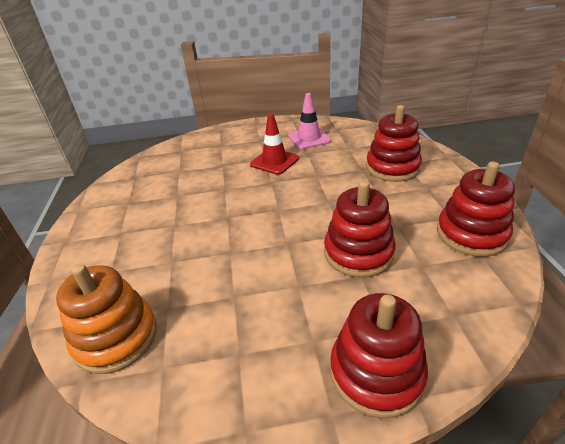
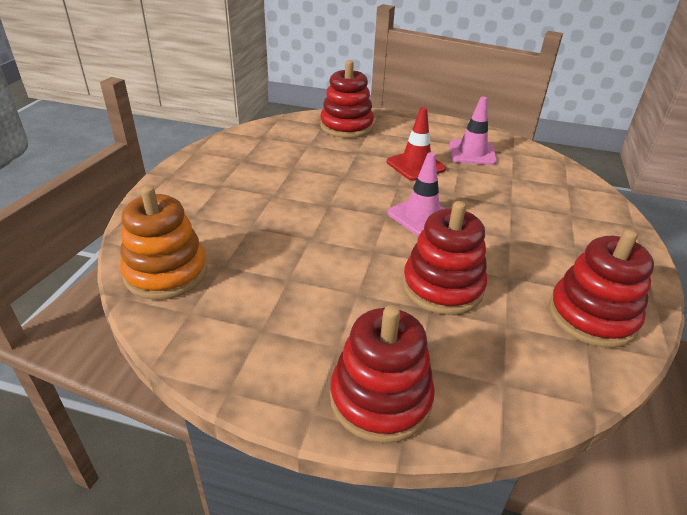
camera: 20 degrees right, 0 degrees up
red stacking toy [366,105,422,182] -> red stacking toy moved to [320,60,374,138]
none -> pink traffic cone [388,152,446,236]

